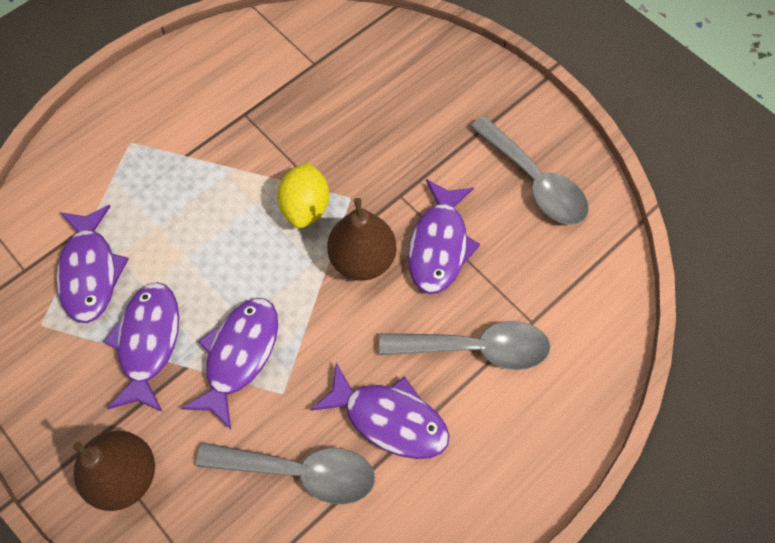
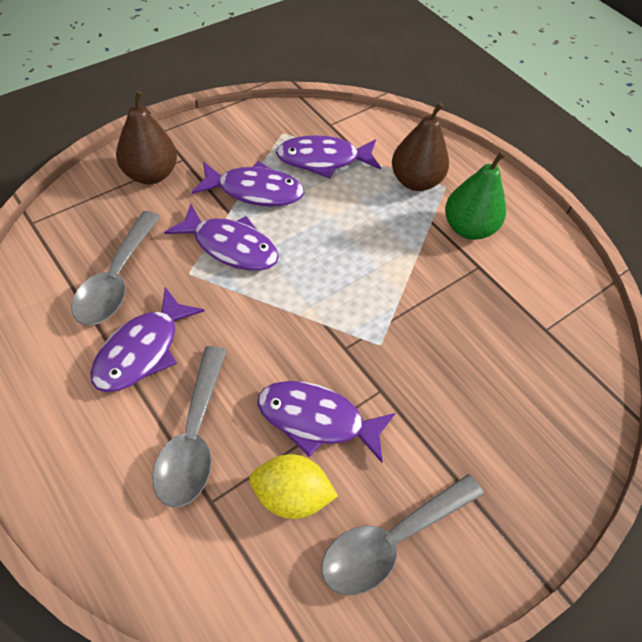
camera: 90 degrees right, 10 degrees down
yellow lemon [277,162,329,228] -> yellow lemon moved to [249,454,338,519]
brown pear [327,198,396,281] -> brown pear moved to [392,102,449,191]
none -> green pear [445,151,506,240]

